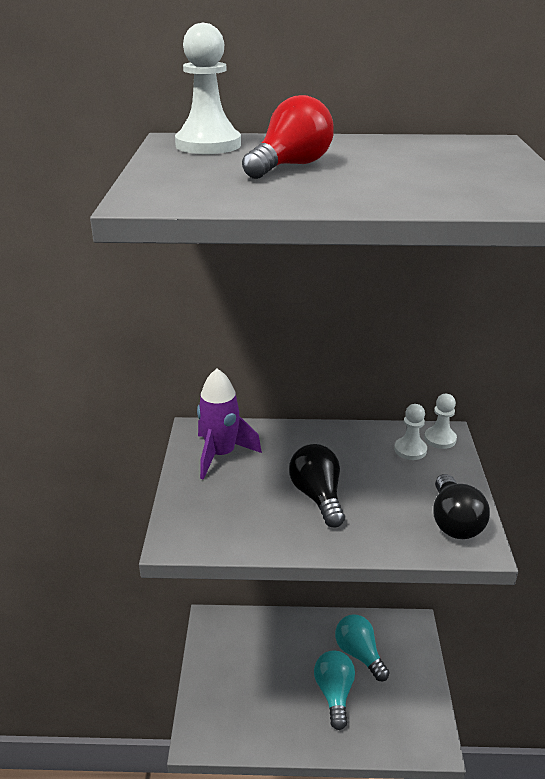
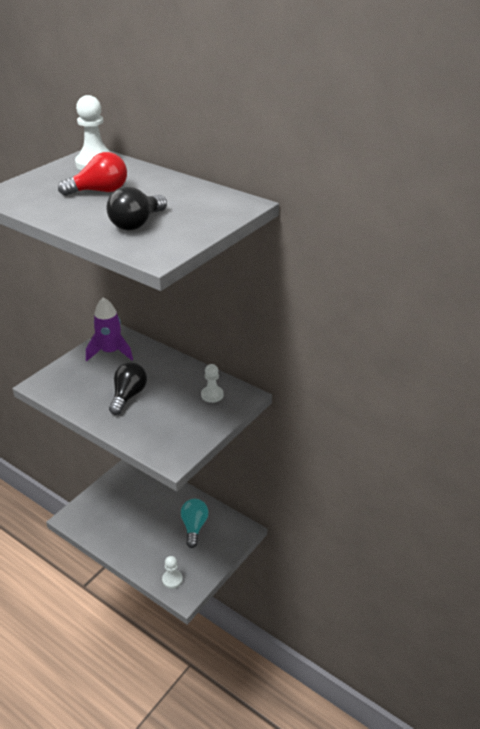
camera: 35 degrees right, 5 degrees up
turquoise light bulb [314,651,355,730] -> none
white pawn [424,394,457,449] -> white pawn moved to [162,556,183,589]
black light bulb [433,474,490,539] -> black light bulb moved to [106,186,167,230]

